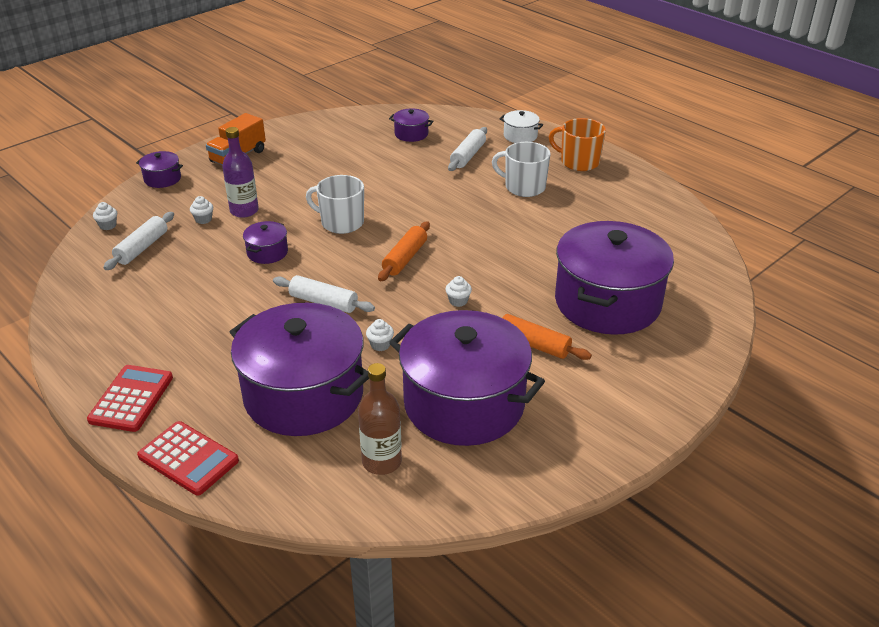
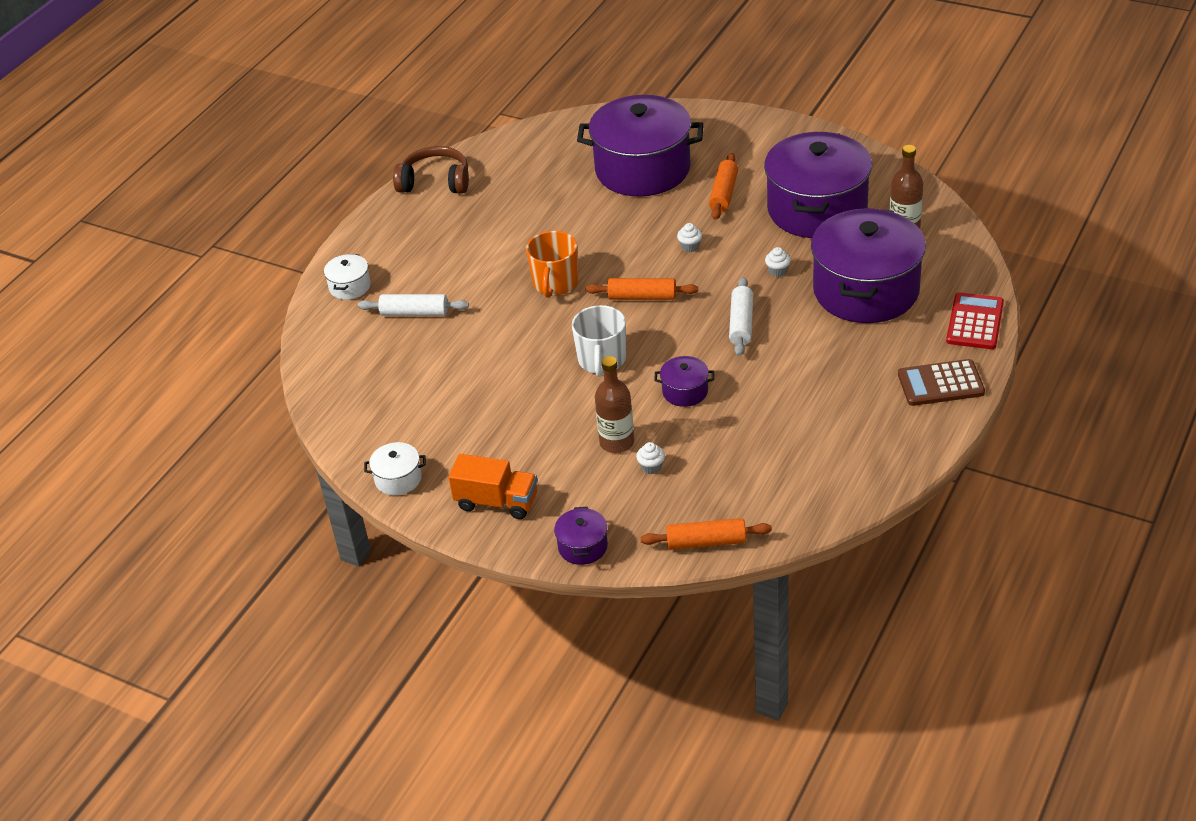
camera: 105 degrees left, 5 degrees up
red calculator [87,365,173,432] -> brown calculator [898,359,985,406]
white cupcake [93,202,117,230] -> orange rolling pin [640,518,772,550]
white rolling pin [103,212,174,270] -> none
purple bottle [222,127,259,218] -> brown bottle [595,356,634,453]
purple pot [389,108,433,142] -> none
white mug [492,142,550,197] -> none
orange mug [549,118,606,171] -> orange mug moved to [526,231,578,298]
none -> white pot [364,442,426,496]
none -> brown headphones [393,146,469,193]

